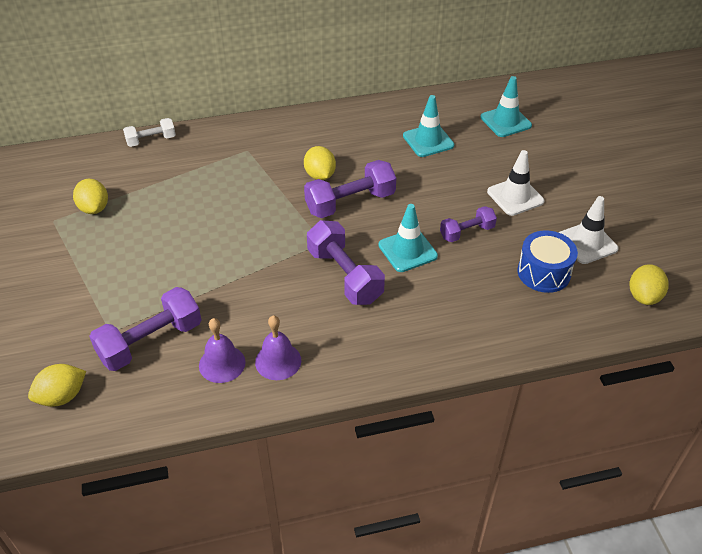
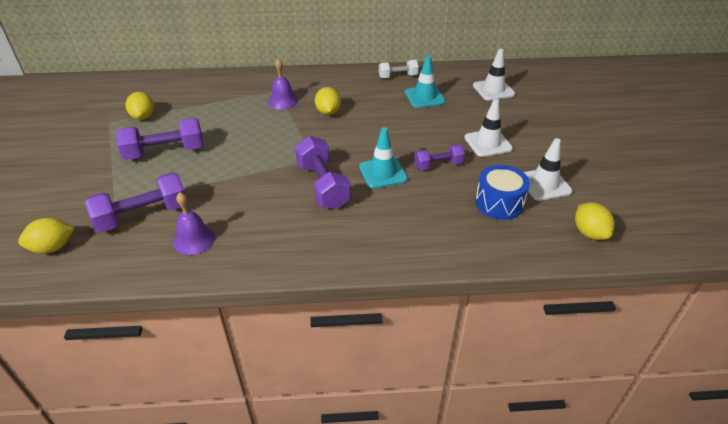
camera: 10 degrees right, 5 degrees down
white dumbbell [123,118,176,147] -> white dumbbell moved to [379,60,419,78]
purple bell [255,316,301,380] -> purple bell moved to [268,59,298,109]
purple dumbbell [304,160,396,218] -> purple dumbbell moved to [116,118,203,160]
turquoise traffic cone [480,76,532,137] -> white traffic cone [473,49,515,100]
yellow lemon [629,264,669,305] -> yellow lemon turned 45 degrees counterclockwise [575,202,615,240]

